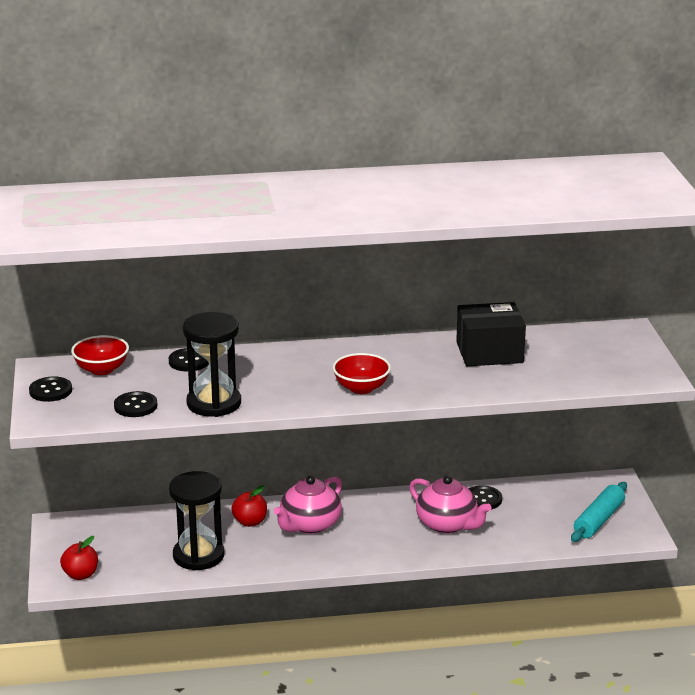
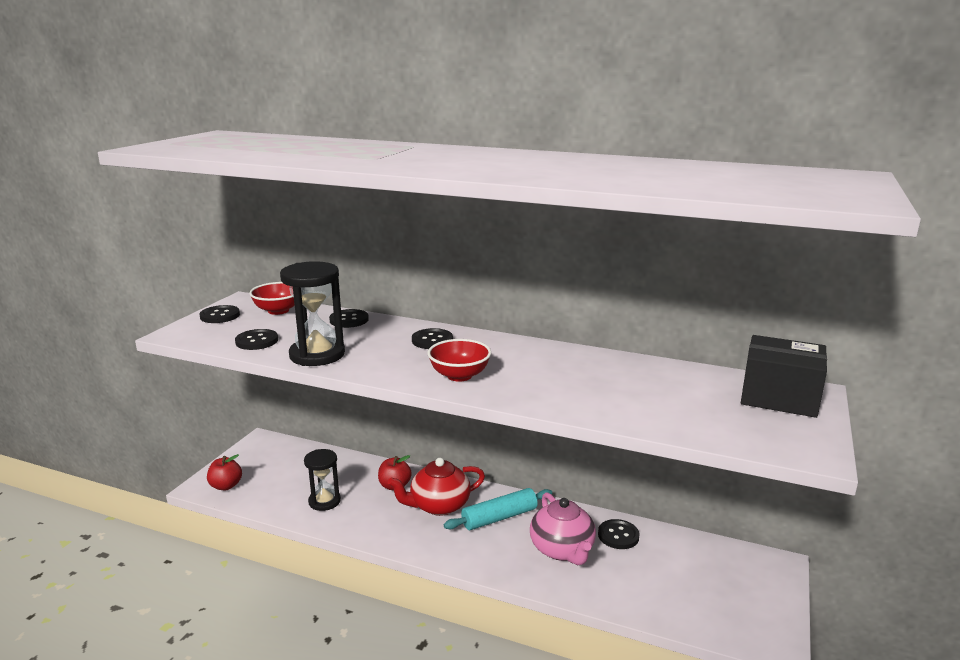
camera: 30 degrees right, 5 degrees down
black hourglass [169,471,224,571] -> black hourglass [304,449,341,511], size x0.66
pink teapot [274,475,342,534] -> red teapot [388,458,485,516]
black box [456,302,526,366] -> black box moved to [741,335,827,418]
turquoise rolling pin [571,482,627,542] -> turquoise rolling pin moved to [444,488,552,530]
none -> black button [412,328,453,349]

